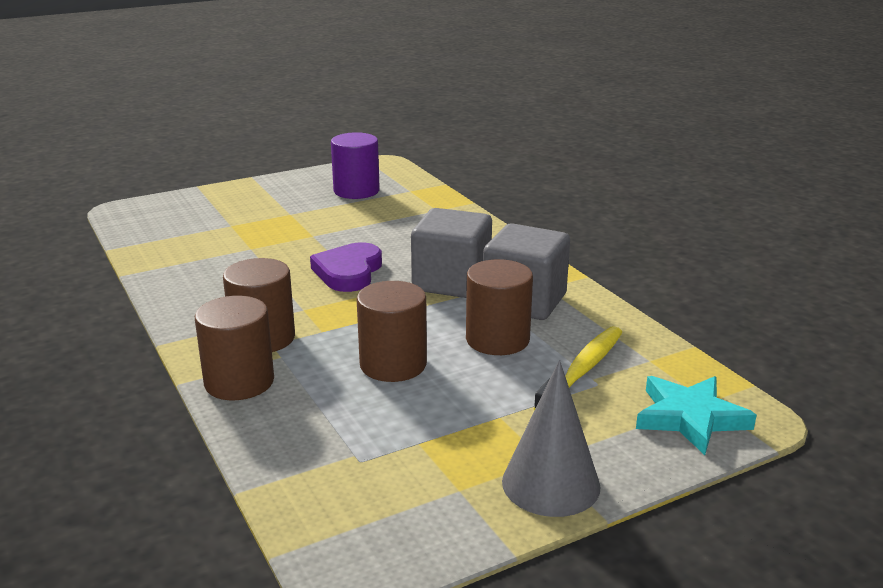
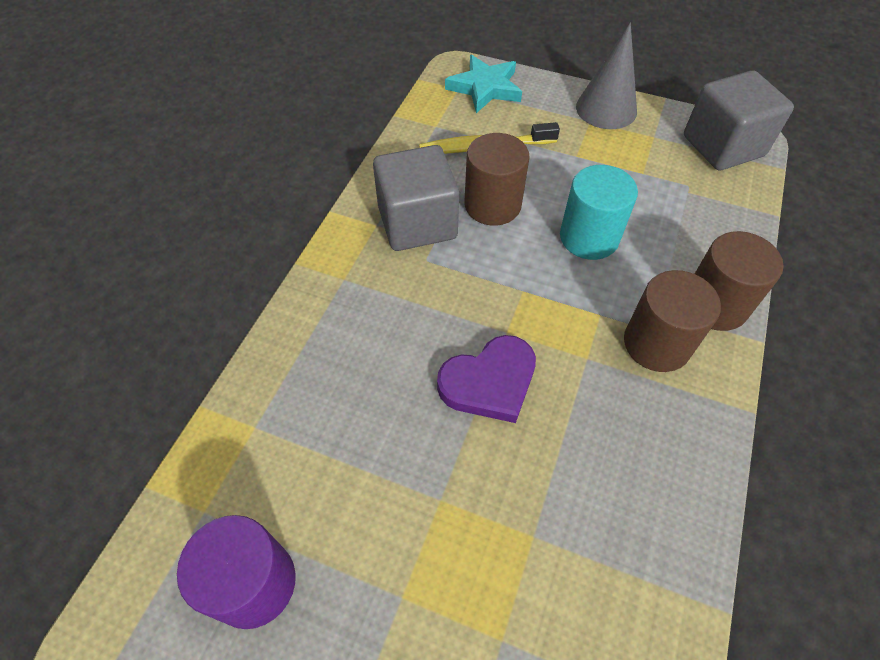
camera: 130 degrees left, 30 degrees up
brown cylinder [357,281,427,382] -> turquoise cylinder [560,165,638,260]
grey cube [411,208,492,298] -> grey cube moved to [684,70,794,170]

